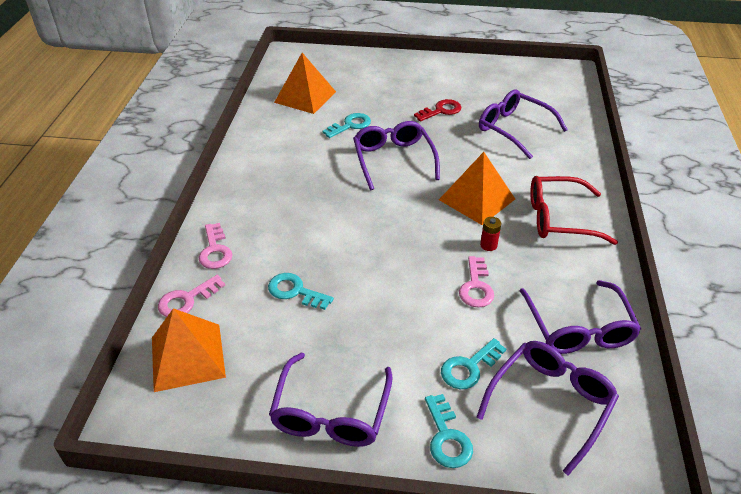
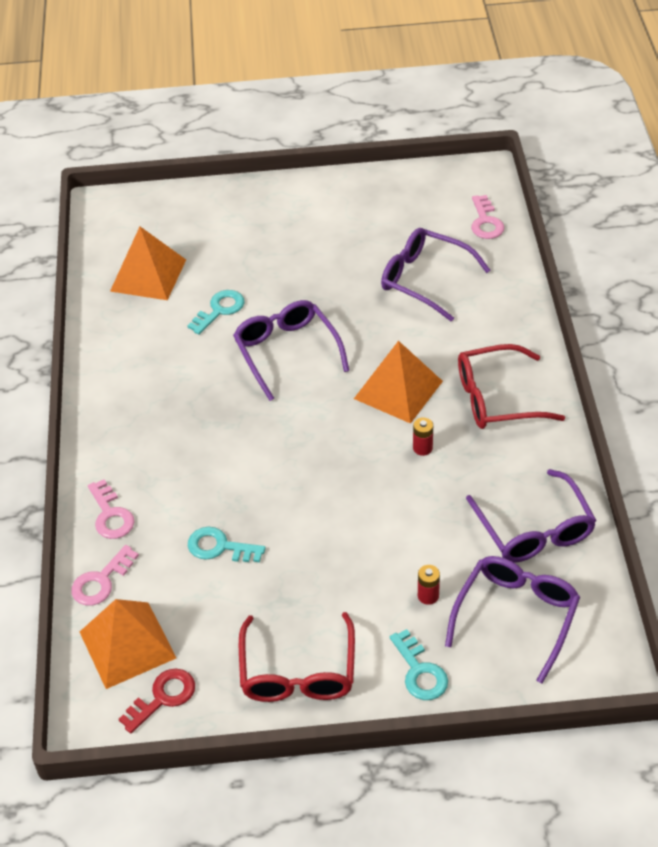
camera: 10 degrees left, 5 degrees up
purple glasses [269,353,393,447] -> red glasses [239,612,355,702]
red key [414,99,462,121] -> red key moved to [119,668,195,733]
turquoise key [441,338,506,389] -> red battery [418,565,440,605]
pink key [459,256,494,307] -> pink key moved to [471,195,504,239]

